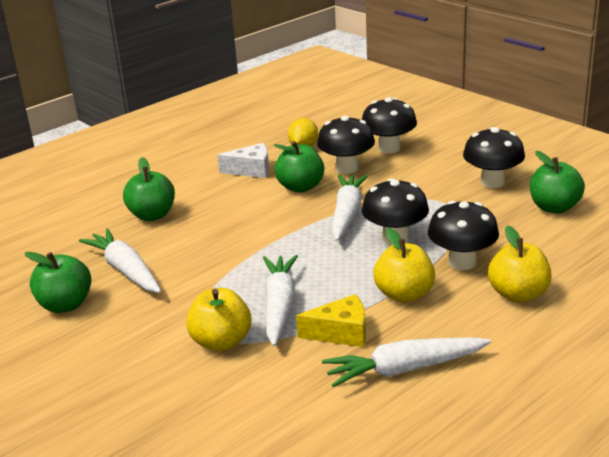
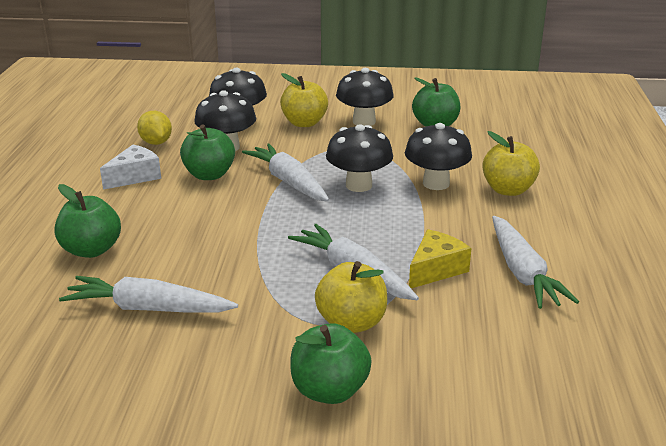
camera: 45 degrees left, 0 degrees up
green apple [25,252,91,313] -> green apple moved to [290,323,372,404]
white carrot [322,337,491,387] -> white carrot turned 45 degrees counterclockwise [492,216,579,309]
yellow apple [373,228,435,303] -> yellow apple moved to [280,73,328,127]

